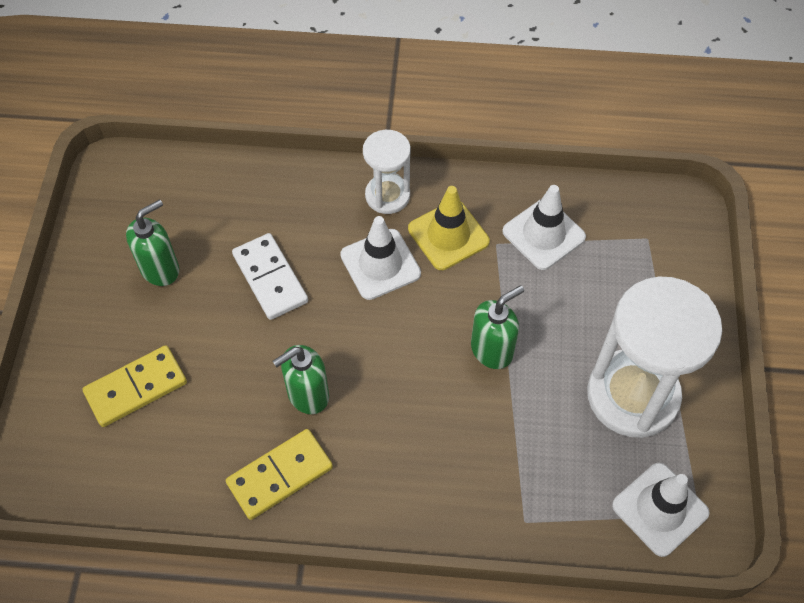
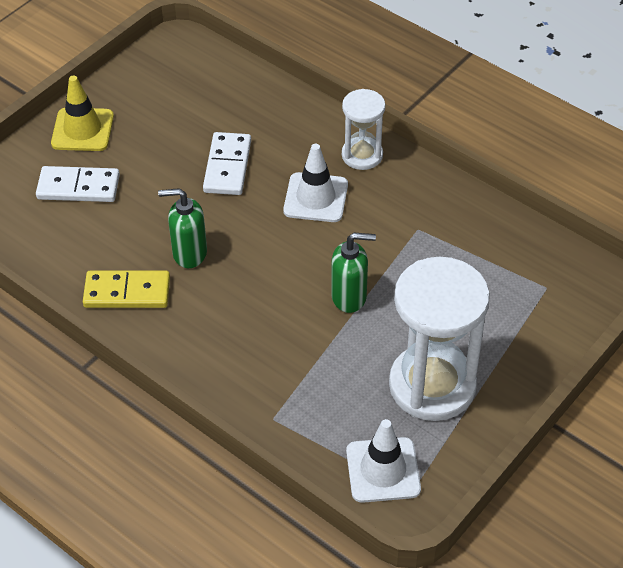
camera: 35 degrees right, 10 degrees down
yellow domino [83,345,187,427] -> white domino [36,166,120,202]
green soap dispenser [126,199,179,286] -> none
yellow traffic cone [408,186,490,270] -> yellow traffic cone moved to [51,75,114,151]
white traffic cone [502,185,586,270] -> none

